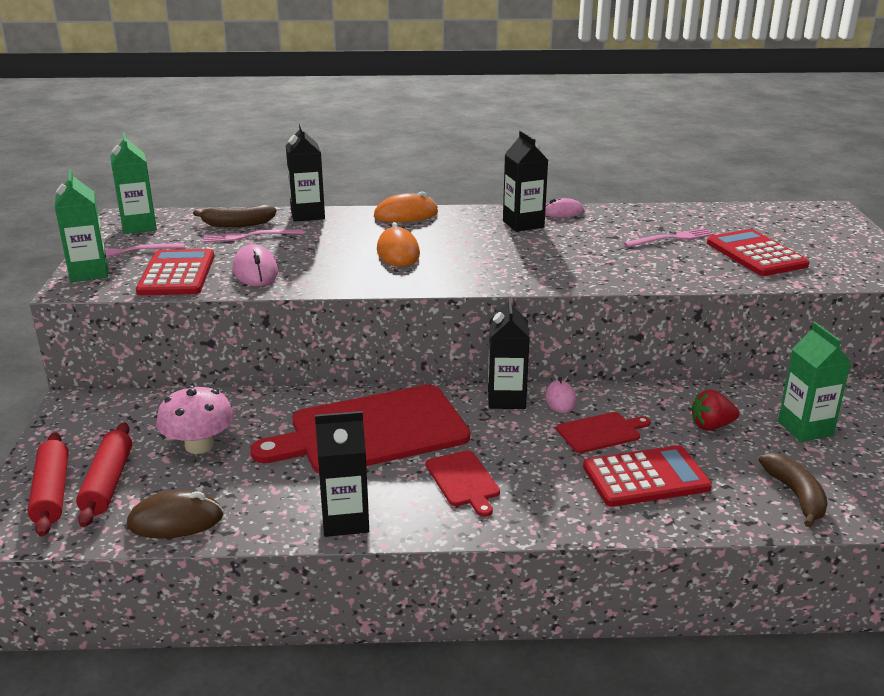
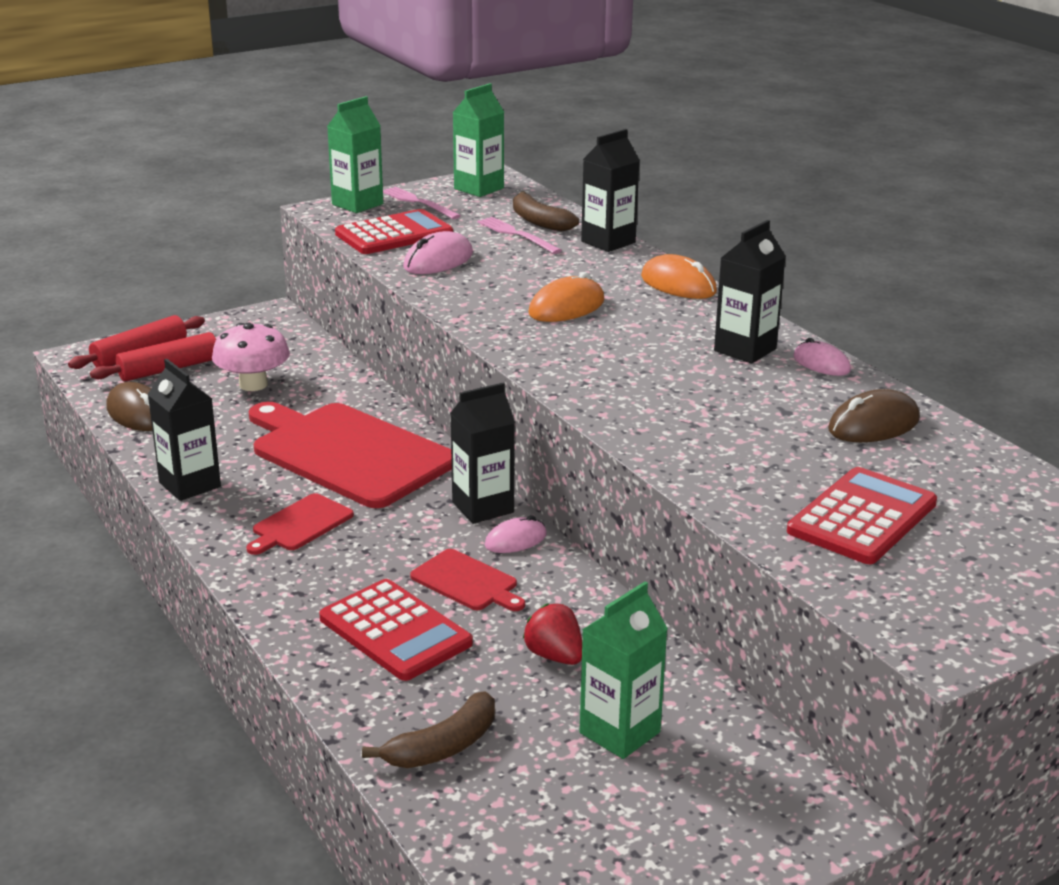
camera: 60 degrees right, 0 degrees up
pink fork [624,228,714,247] -> none
none -> brown mouse [828,389,920,442]

